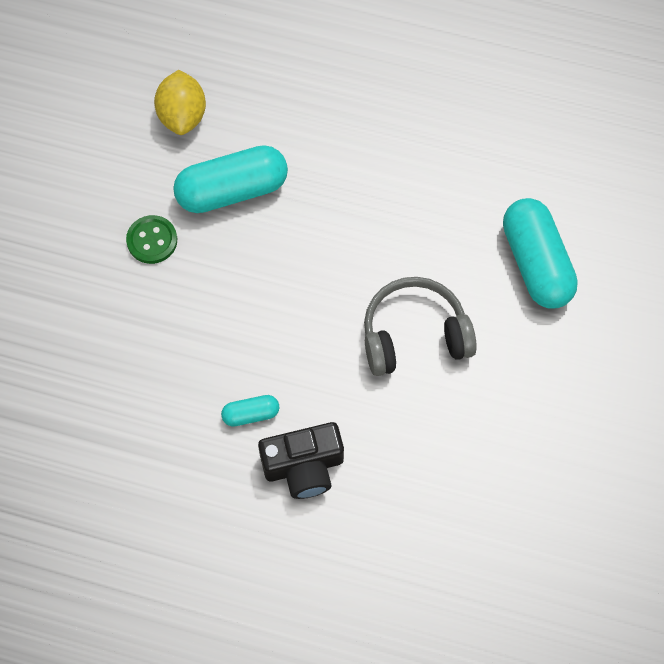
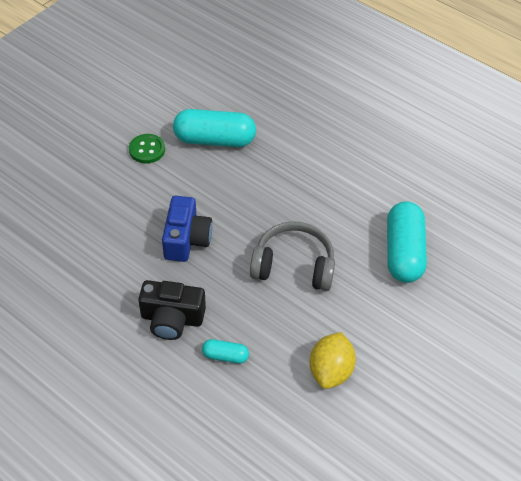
camera: 20 degrees right, 15 degrees down
yellow lemon [154,70,206,135] -> yellow lemon moved to [309,332,356,389]
turquoise capsule [221,395,279,427] -> turquoise capsule moved to [202,339,249,364]
none -> blue camera [162,196,212,262]

